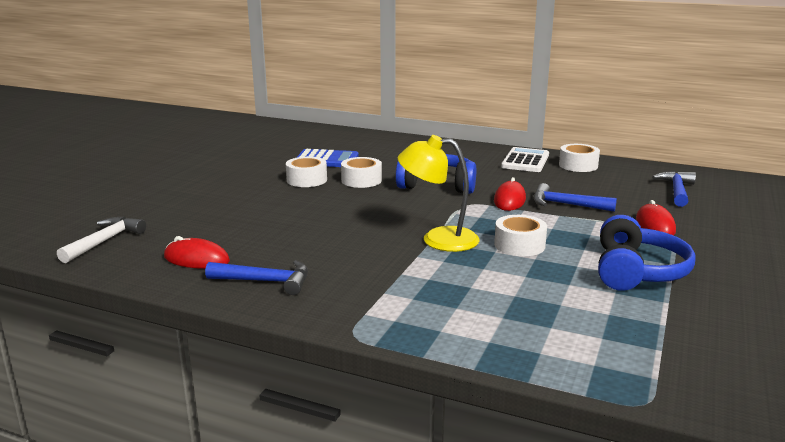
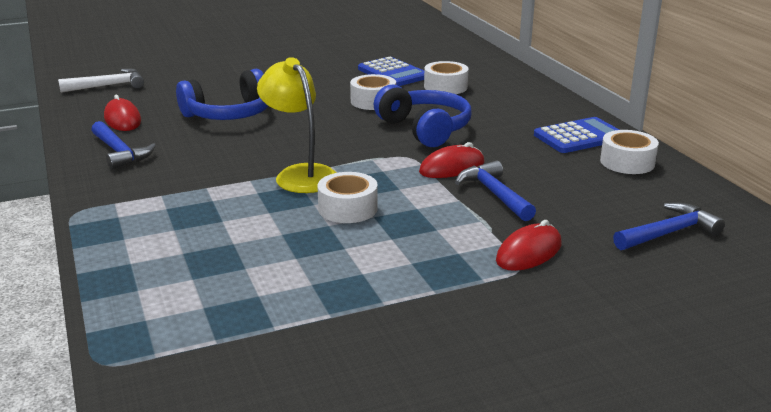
camera: 45 degrees right, 5 degrees up
white tape [286,157,327,187] -> white tape moved to [424,61,468,94]
white calculator [501,147,549,172] -> blue calculator [534,117,619,153]
blue headphones [598,215,696,291] -> blue headphones moved to [176,69,268,120]

